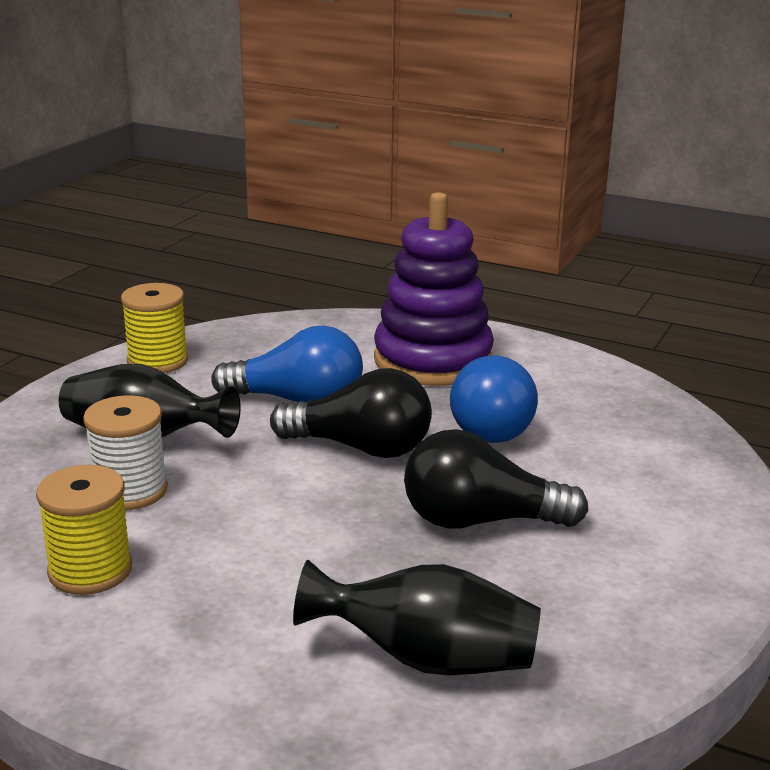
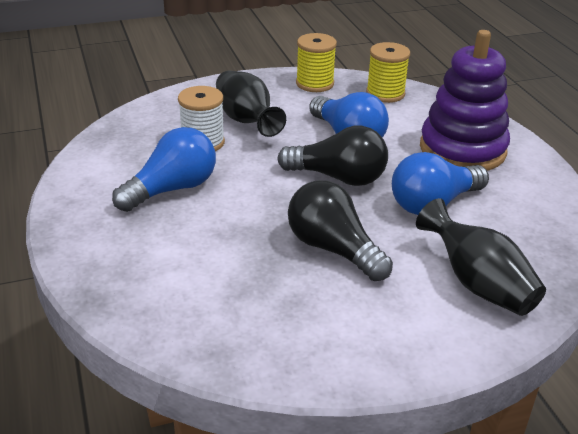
camera: 45 degrees right, 10 degrees up
yellow spool [36,465,132,595] -> yellow spool moved to [366,42,410,103]
black light bulb [270,368,432,458] -> black light bulb turned 45 degrees counterclockwise [277,126,388,186]
black vase [293,560,541,675] -> black vase moved to [416,198,546,316]
none -> blue light bulb [112,127,216,212]

